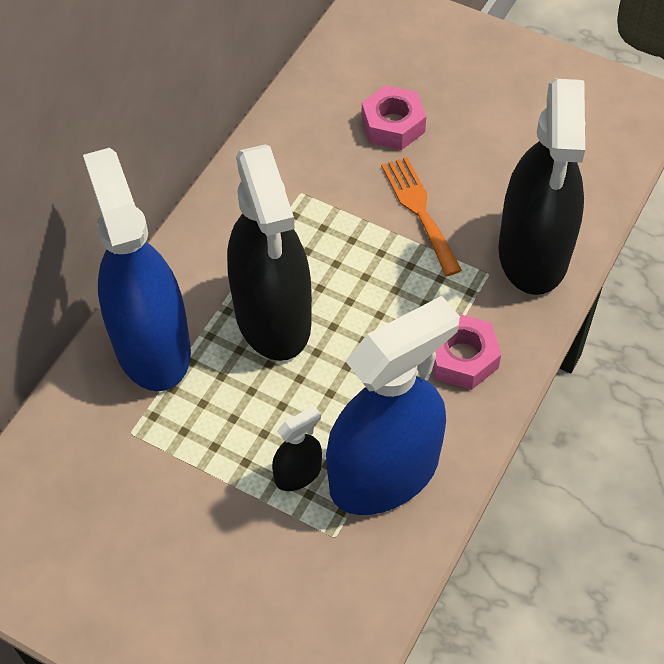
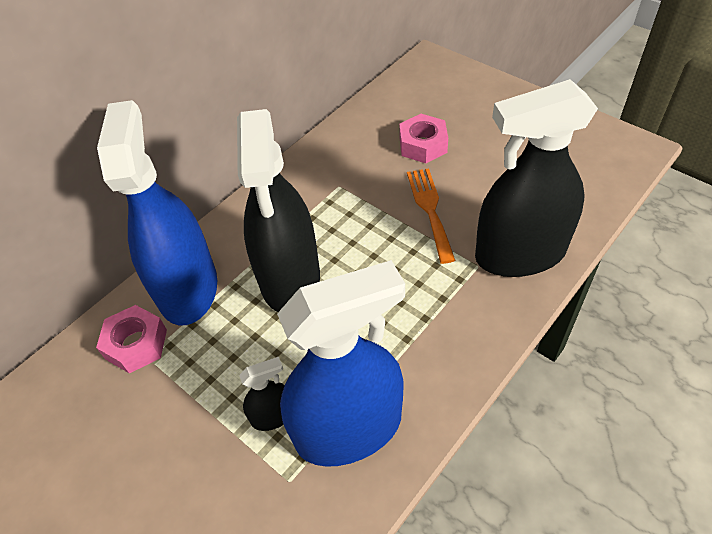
camera: 15 degrees right, 5 degrees down
pink nut [433,314,501,390] -> pink nut moved to [96,305,167,373]
black spray bottle [498,79,586,295] -> black spray bottle turned 60 degrees clockwise [475,79,598,277]

